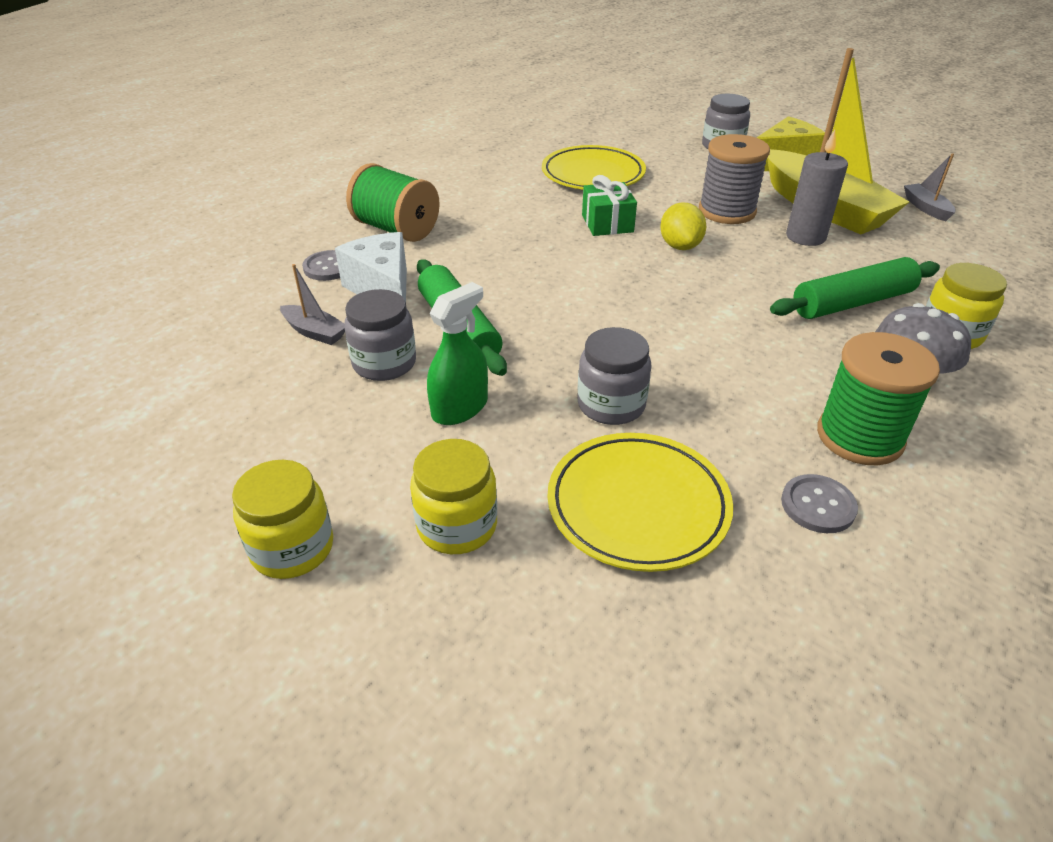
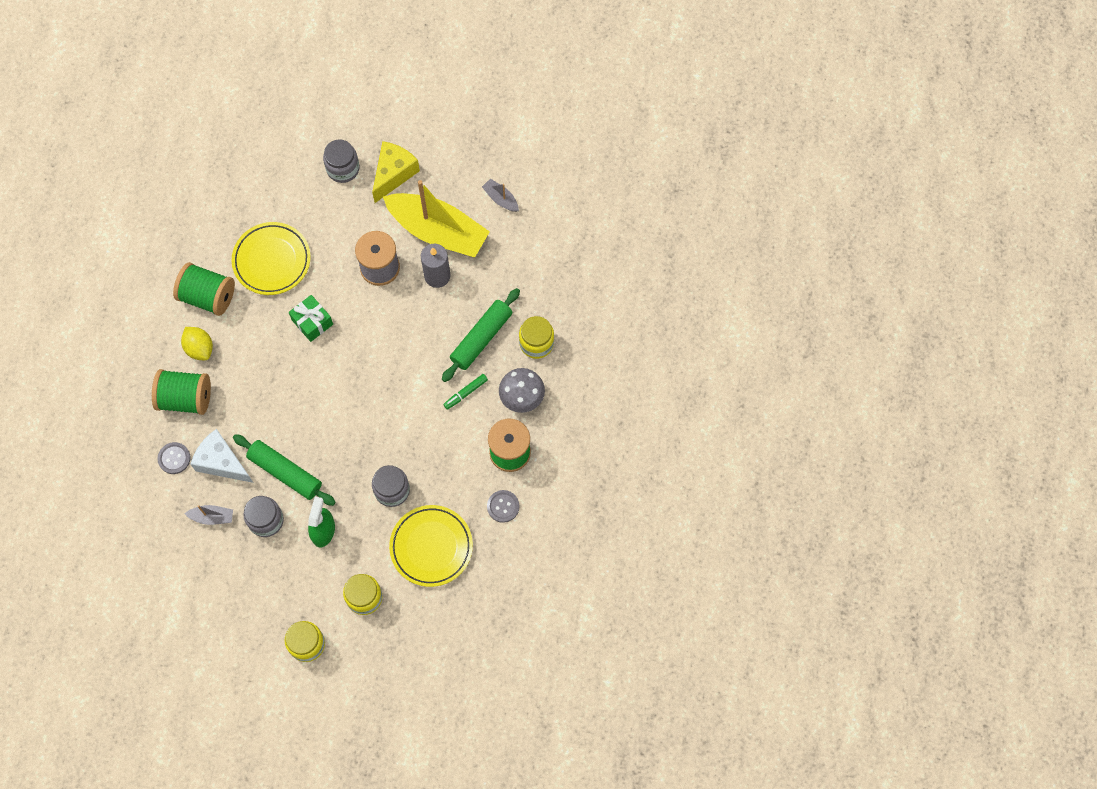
camera: 30 degrees left, 30 degrees up
yellow lemon [660,202,707,250] -> yellow lemon moved to [181,327,213,360]
none -> green spool [173,262,235,316]
none -> green marker [443,374,488,410]

